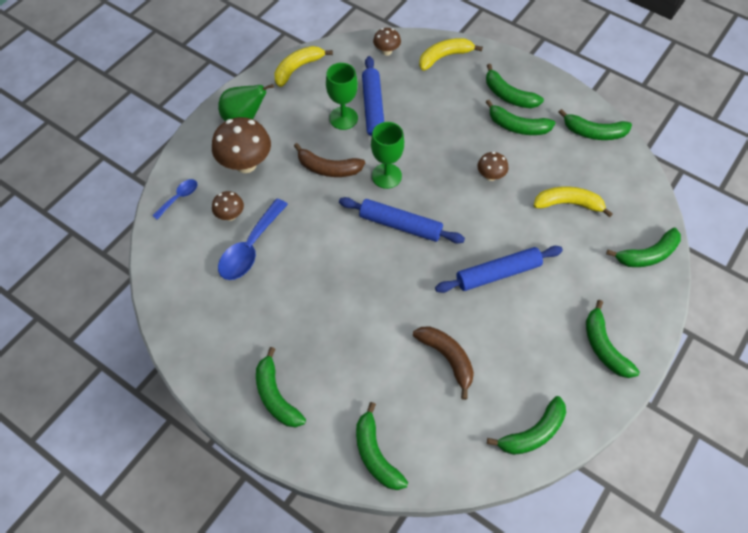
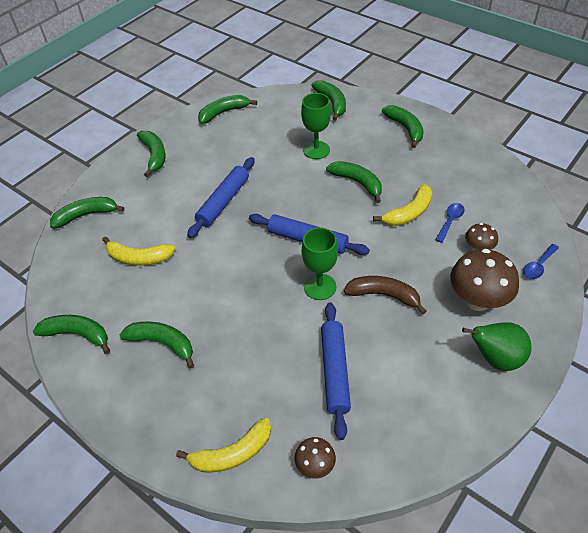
camera: 175 degrees left, 10 degrees down
blue spoon [218,198,288,280] -> blue spoon [435,203,464,243], size x0.55
yellow banana [274,46,333,87] -> yellow banana moved to [373,184,432,226]
green goblet [326,63,358,130] -> green goblet moved to [301,93,331,159]
brown banana [413,326,474,400] -> none
blue rolling pin [435,246,563,293] -> blue rolling pin turned 45 degrees counterclockwise [187,157,255,238]
brown mushroom [477,152,508,181] -> none
green banana [486,64,544,108] -> green banana moved to [326,161,382,203]

